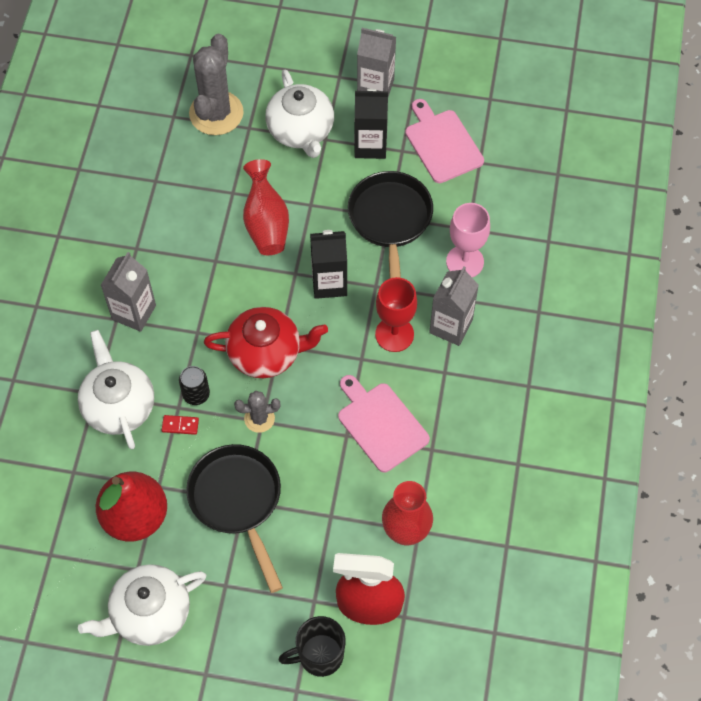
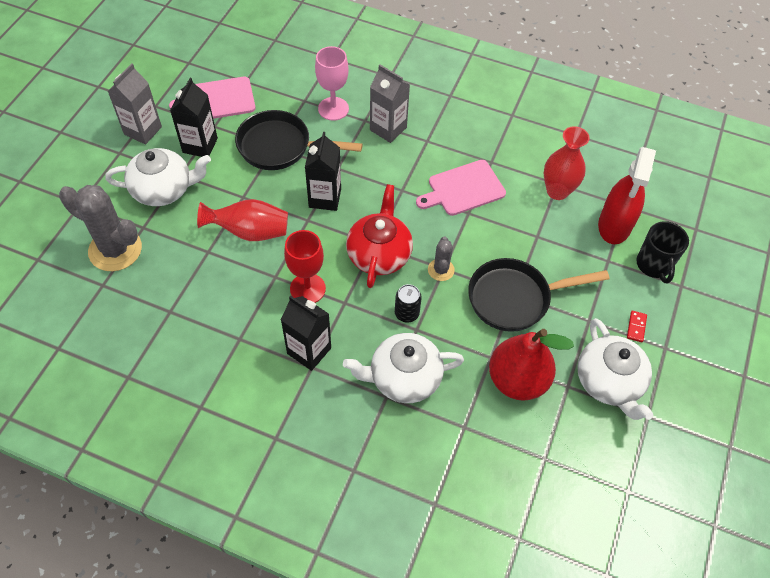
camera: 80 degrees left, 5 degrees down
grey carton [101,252,156,332] -> black carton [281,295,331,371]
red domino [162,415,199,435] -> red domino moved to [627,311,647,342]
red goblet [375,277,417,352] -> red goblet moved to [284,230,326,303]

